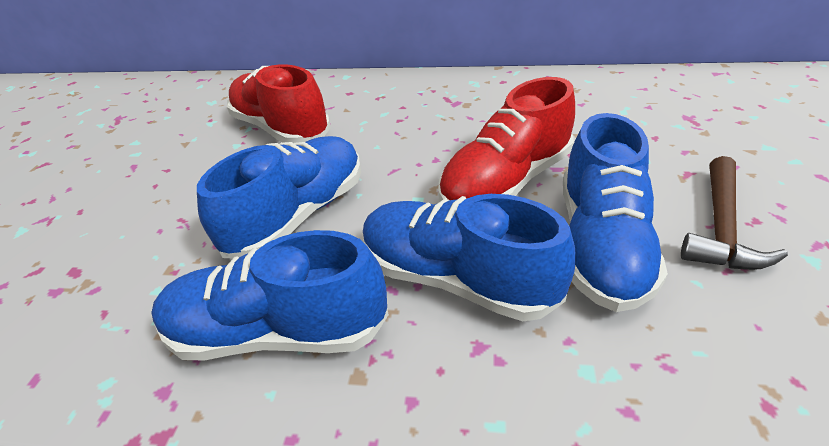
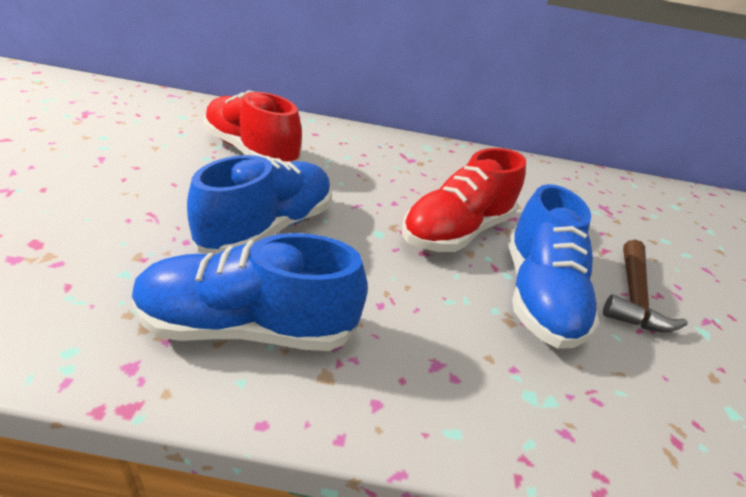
camera: 10 degrees left, 5 degrees down
blue shoe [363,194,576,321] -> none

